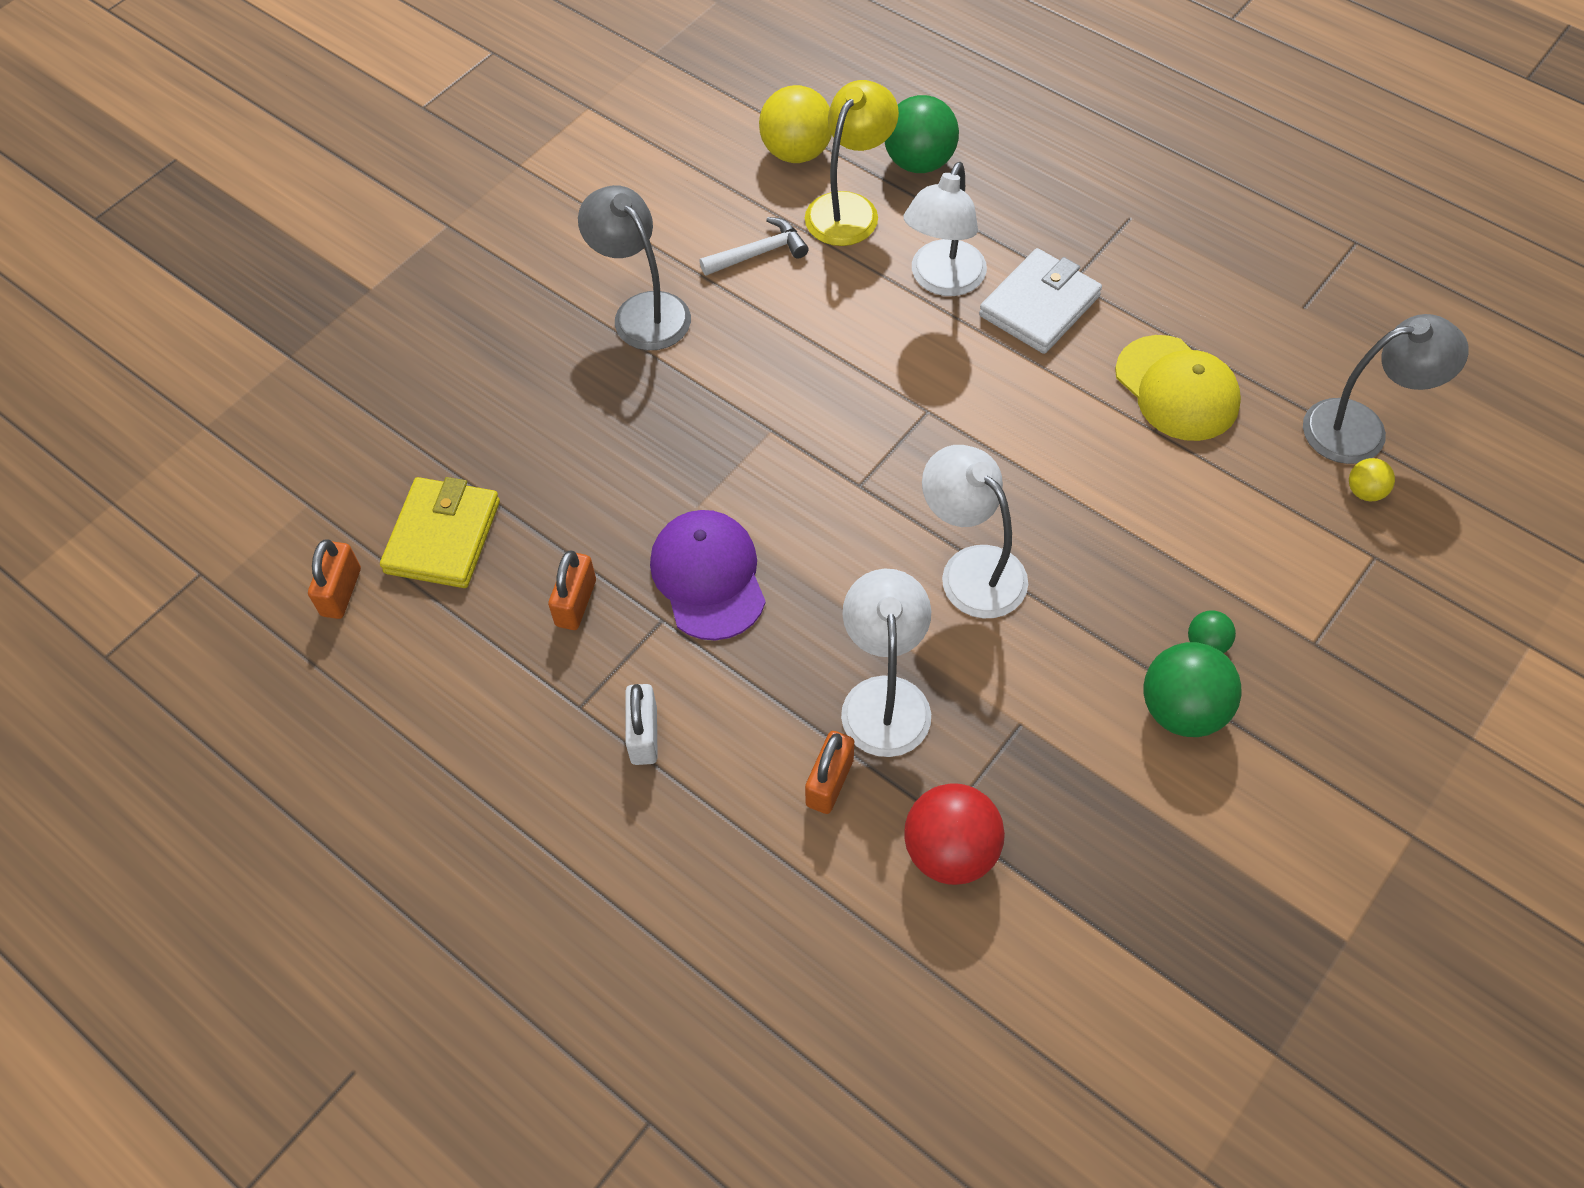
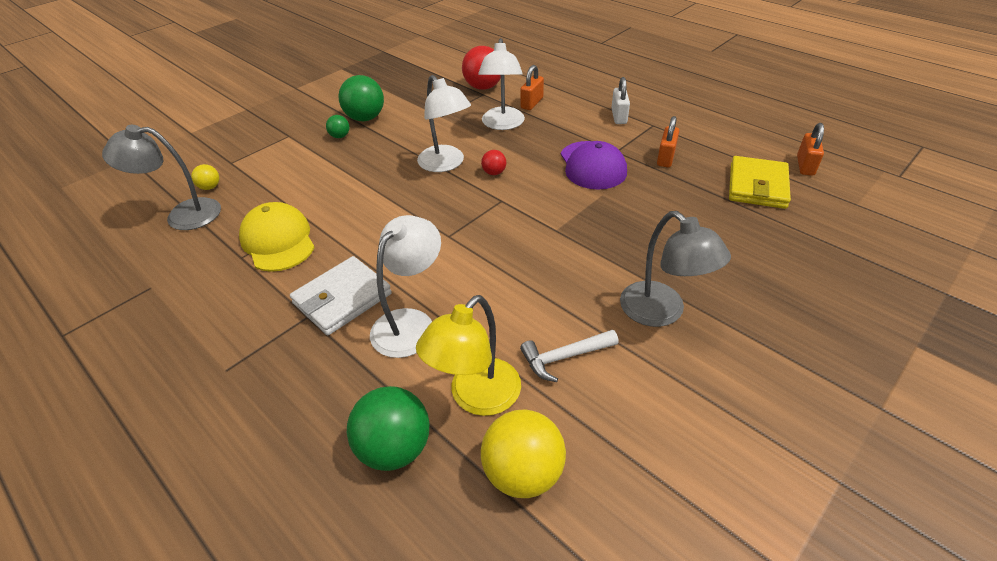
camera: 175 degrees left, 15 degrees down
none -> red ball [481,150,506,175]

